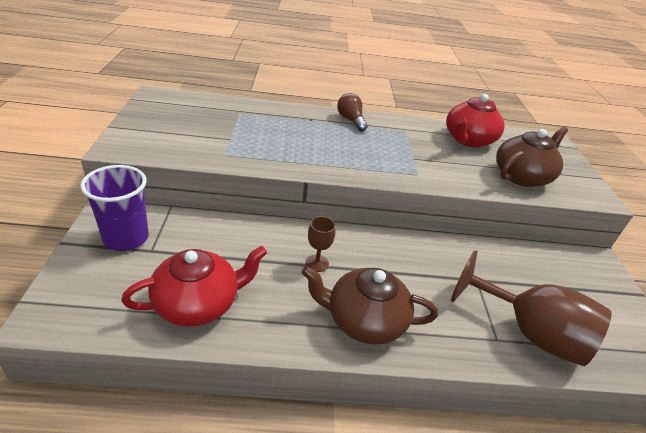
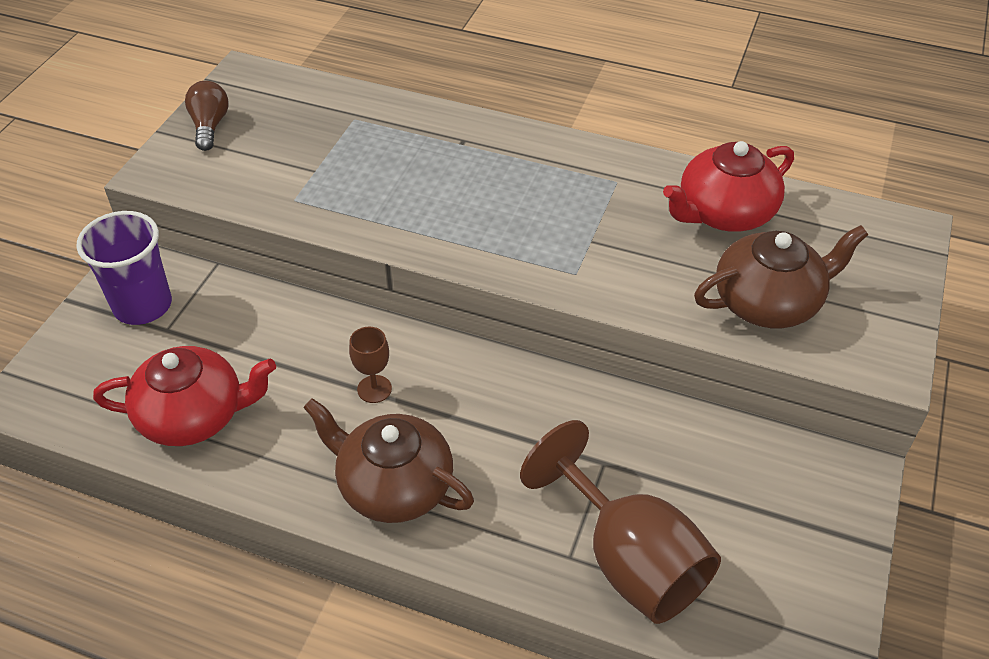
camera: 25 degrees right, 10 degrees up
brown light bulb [337,93,368,131] -> brown light bulb moved to [185,81,229,151]

